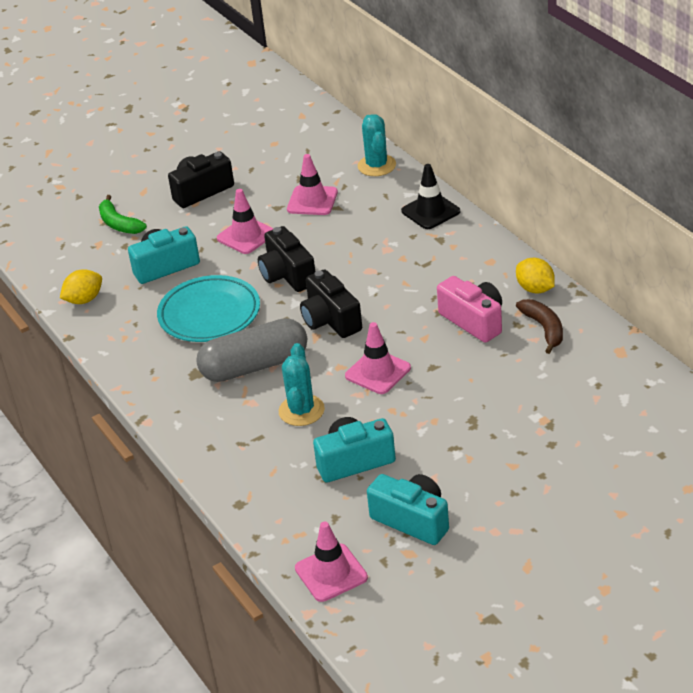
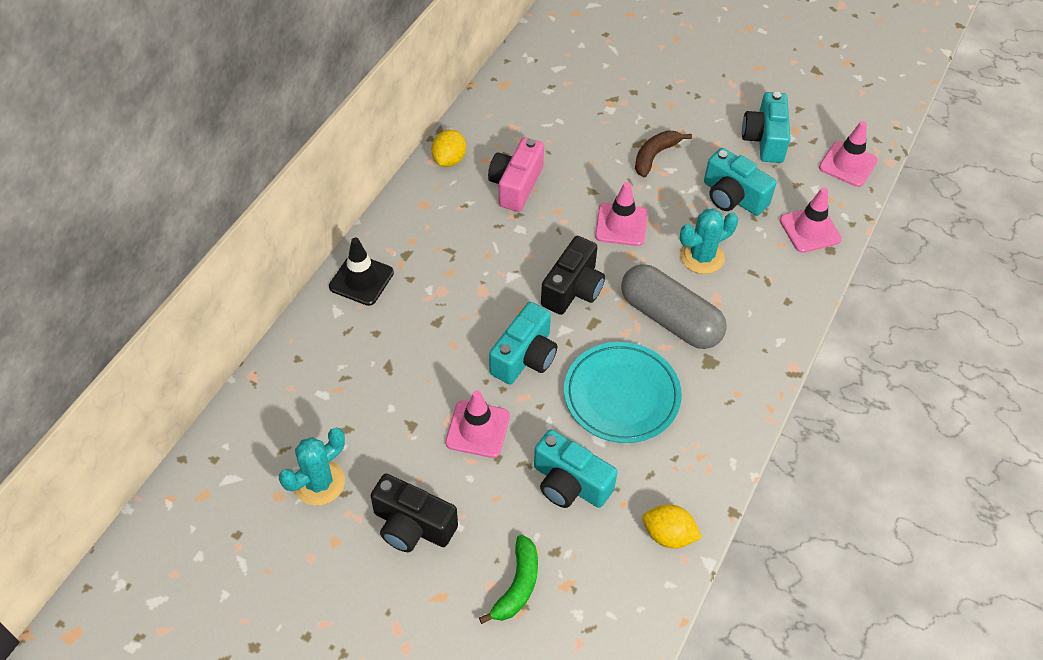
camera: 125 degrees left, 15 degrees up
black camera [258,226,315,292] -> turquoise camera [489,302,557,384]
pink traffic cone [287,154,338,215] -> pink traffic cone moved to [780,187,842,253]
turquoise cactus [358,114,396,176] -> turquoise cactus moved to [279,428,345,506]
brown banana [516,299,563,354] -> brown banana moved to [635,130,692,177]

